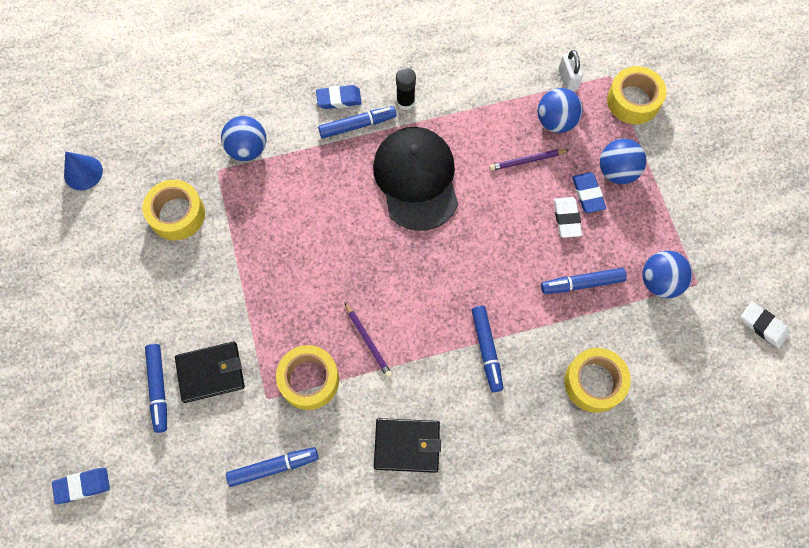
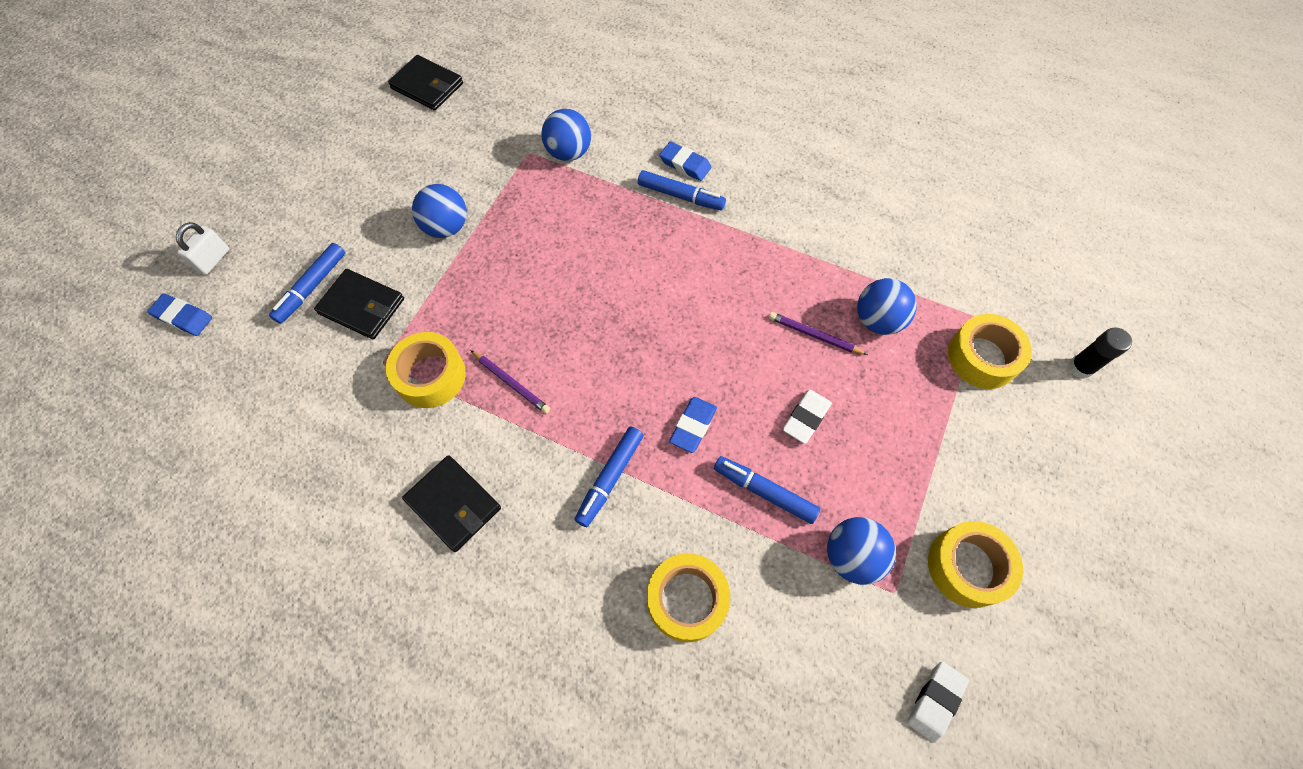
camera: 40 degrees right, 5 degrees down
blue cone [64,151,103,190] -> black wallet [388,55,463,111]
yellow tape [142,180,205,241] -> yellow tape moved to [928,521,1023,608]
blue marker [226,447,318,487] -> none
purple pencil [344,302,392,378] -> purple pencil turned 60 degrees counterclockwise [470,350,550,414]
black cap [373,127,458,231] -> none
black glue stick [396,68,416,110] -> black glue stick moved to [1069,328,1132,378]
white padlock [558,50,583,91] -> white padlock moved to [176,222,229,275]
blue eraser [572,172,606,213] -> blue eraser moved to [669,397,717,453]
blue ball [600,139,646,184] -> blue ball moved to [412,184,467,238]
white eraser [741,301,790,348] -> white eraser turned 45 degrees clockwise [907,662,969,743]

